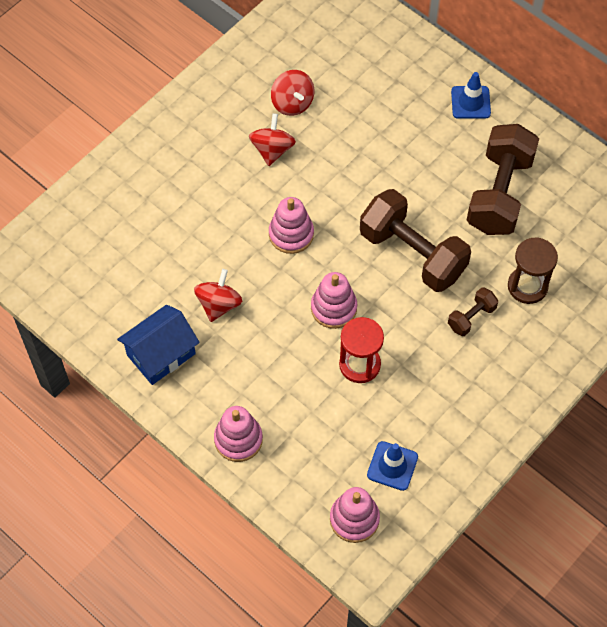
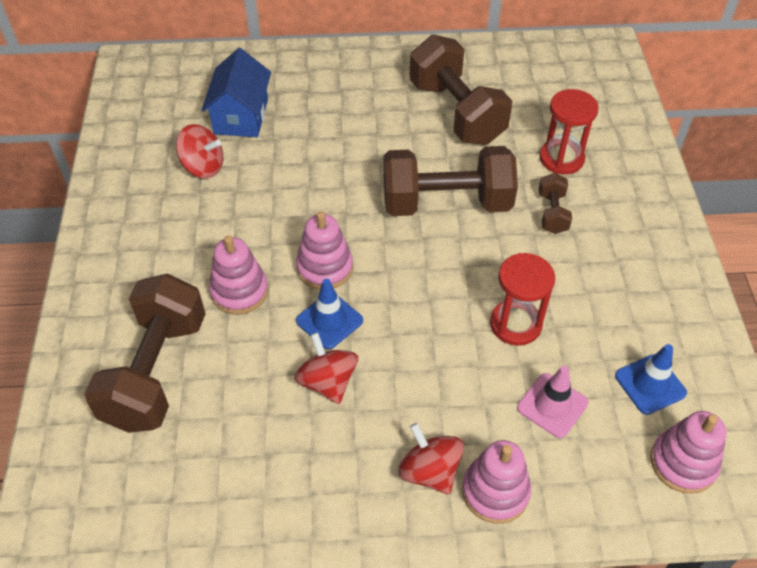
camera: 45 degrees left, 10 degrees down
blue house [117,305,200,385] -> blue house moved to [201,48,271,137]
red spinning top [249,113,296,166] -> red spinning top moved to [398,423,464,495]
pink stacking toy [311,272,357,329] -> pink stacking toy moved to [209,236,268,315]
blue traffic cone [451,72,491,119] -> blue traffic cone moved to [296,279,363,349]
brown hourglass [508,237,558,304] -> red hourglass [539,89,599,174]
none -> brown dumbbell [84,273,206,433]
none -> pink traffic cone [517,366,588,438]

